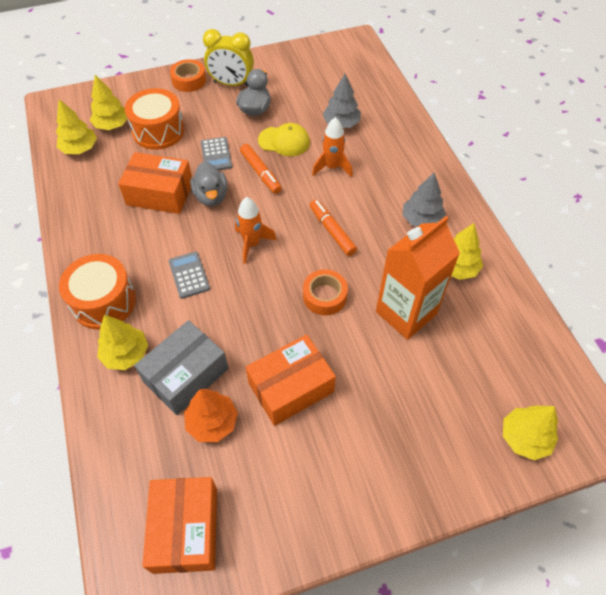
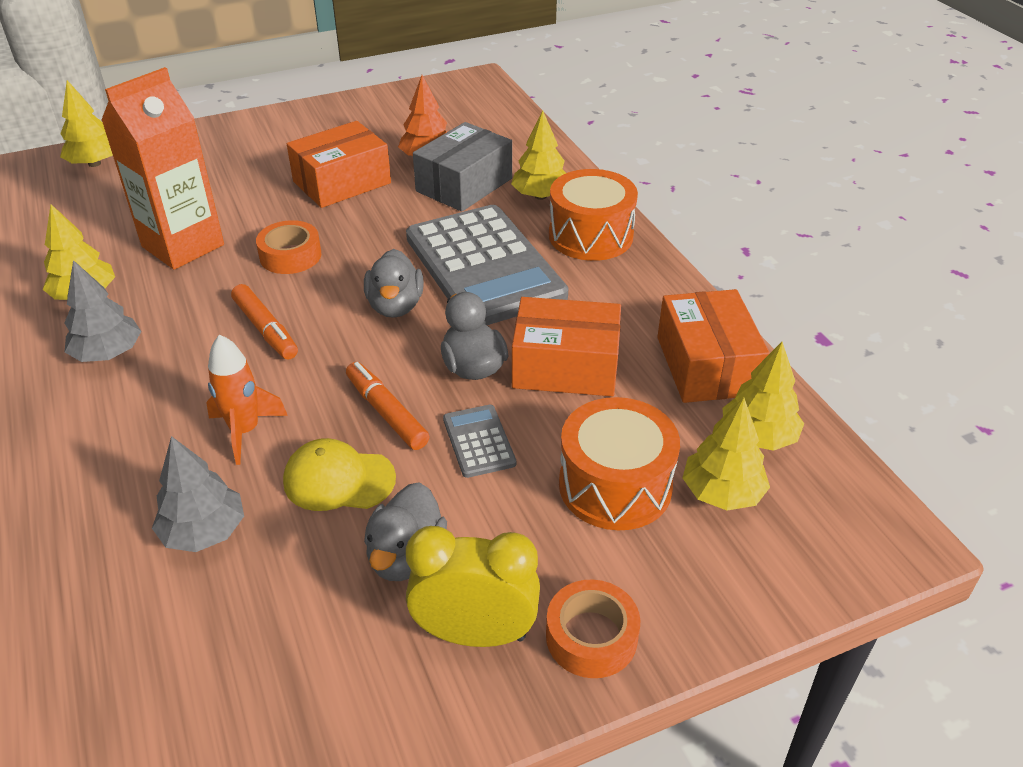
camera: 175 degrees right, 15 degrees down
orange box [142,477,217,574] -> orange box moved to [658,289,770,403]
grey calculator [168,251,210,299] -> grey calculator [406,205,568,325], size x2.41
orange rocket [235,197,277,264] -> grey duck [364,249,424,318]

